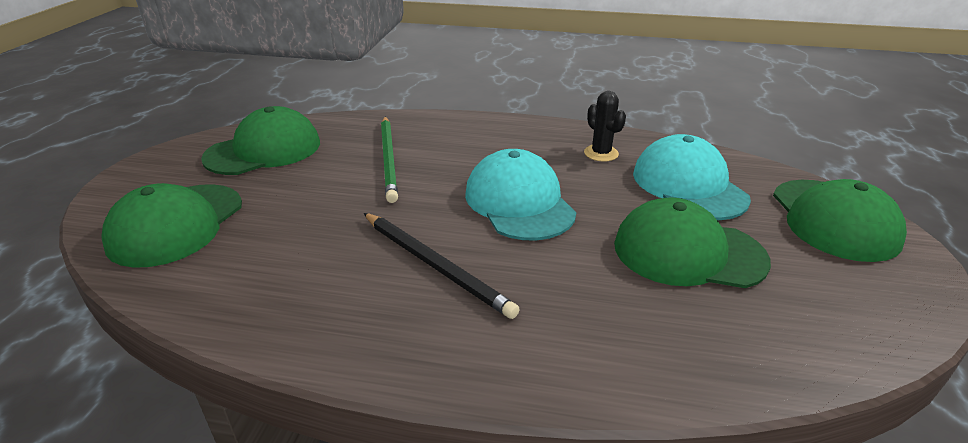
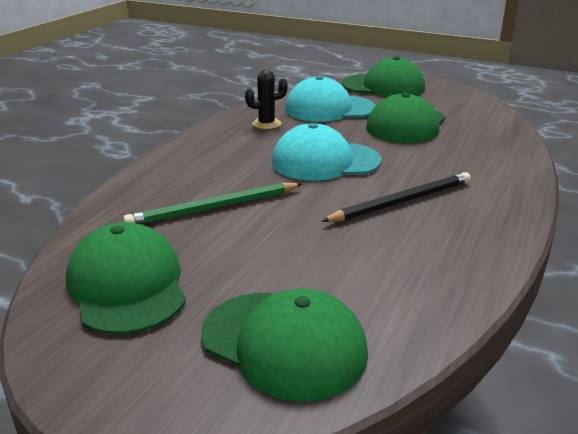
camera: 75 degrees left, 5 degrees down
green pencil [381,117,398,203] -> green pencil turned 150 degrees clockwise [123,183,302,224]

